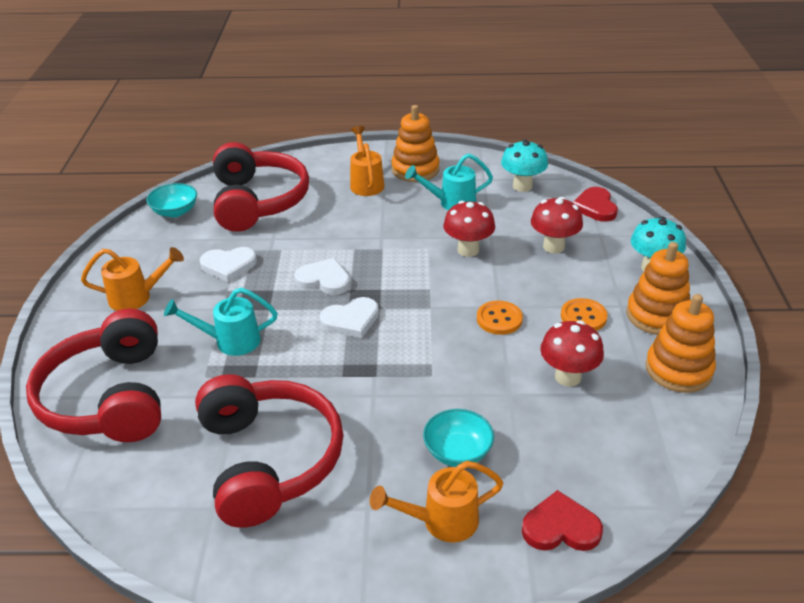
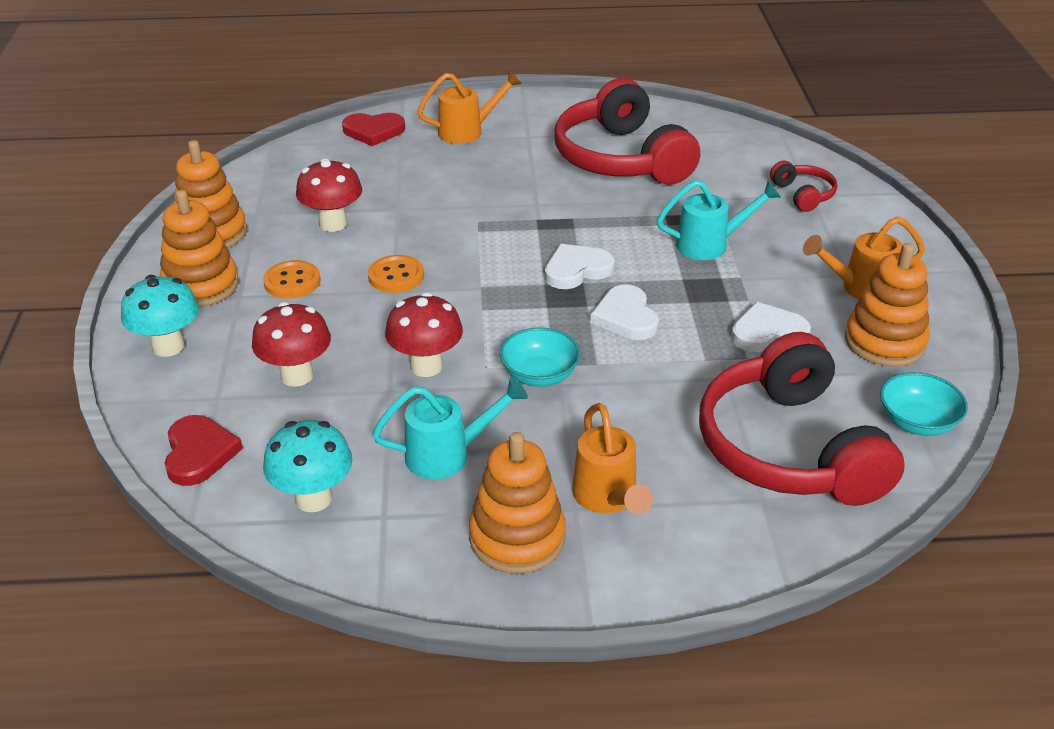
camera: 175 degrees right, 0 degrees up
red headphones [26,309,161,442] -> red headphones [770,161,837,212], size x0.44
white heart [294,258,350,295] -> white heart turned 60 degrees clockwise [590,284,659,340]
turquoise bowl [423,409,494,467] -> turquoise bowl moved to [500,327,581,387]
none -> orange stacking toy [845,243,930,367]

